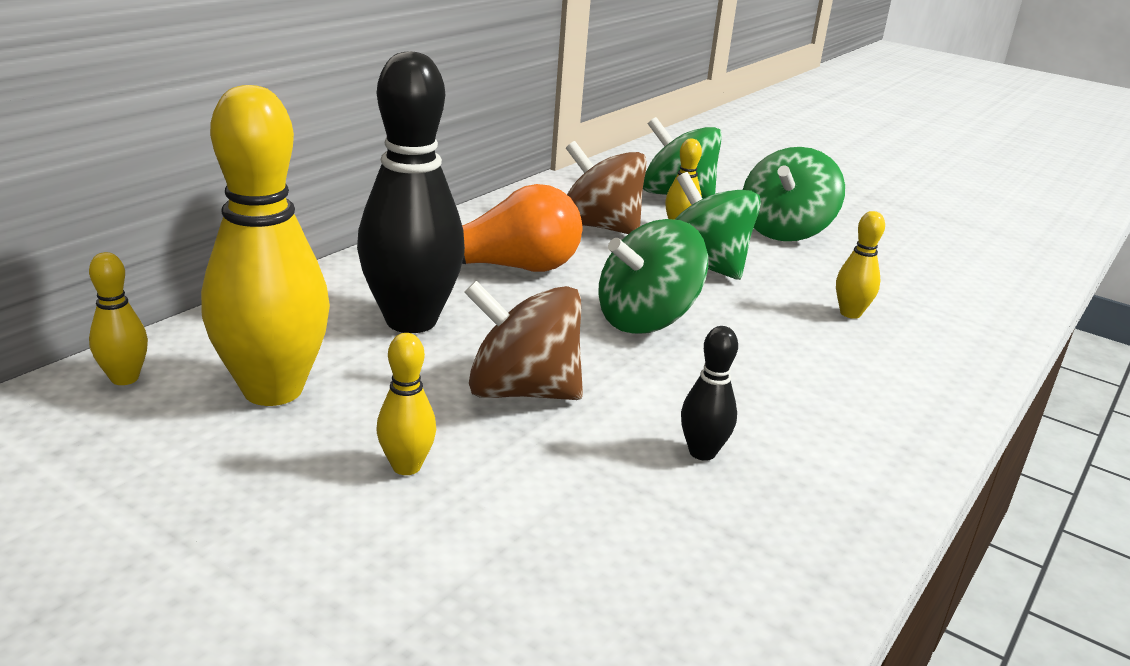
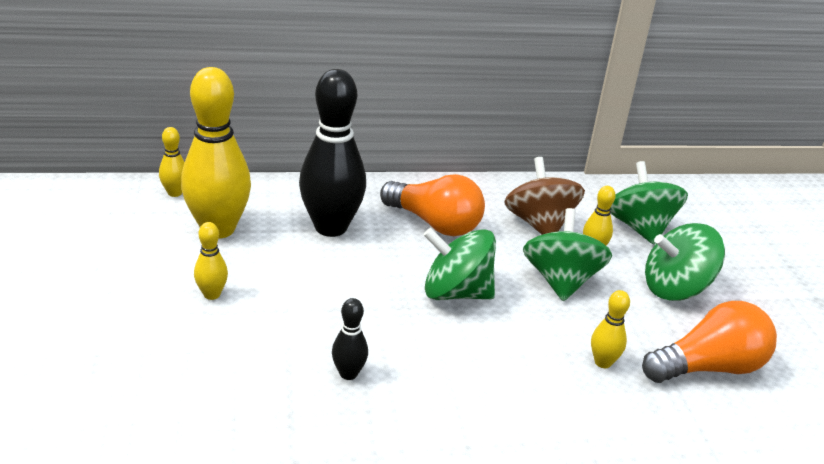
camera: 45 degrees right, 5 degrees up
brown spinning top [464,281,583,400] -> none
none -> orange light bulb [642,301,777,383]

